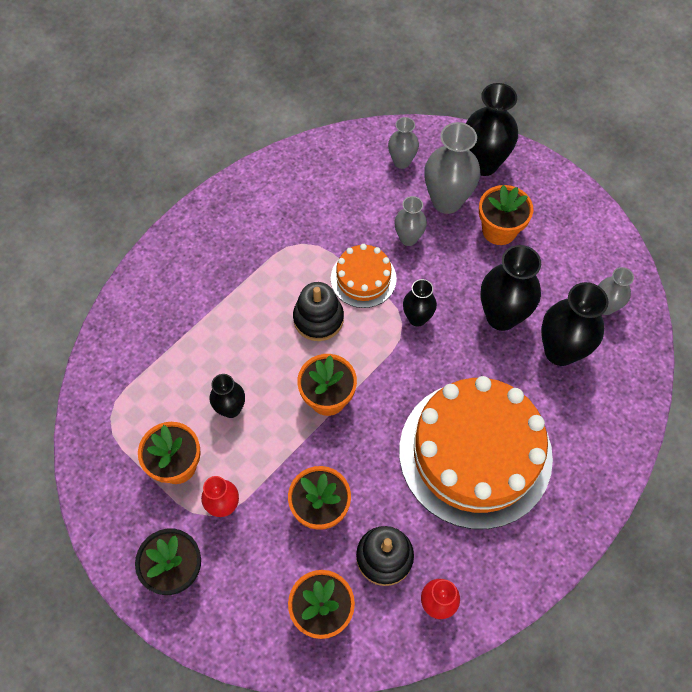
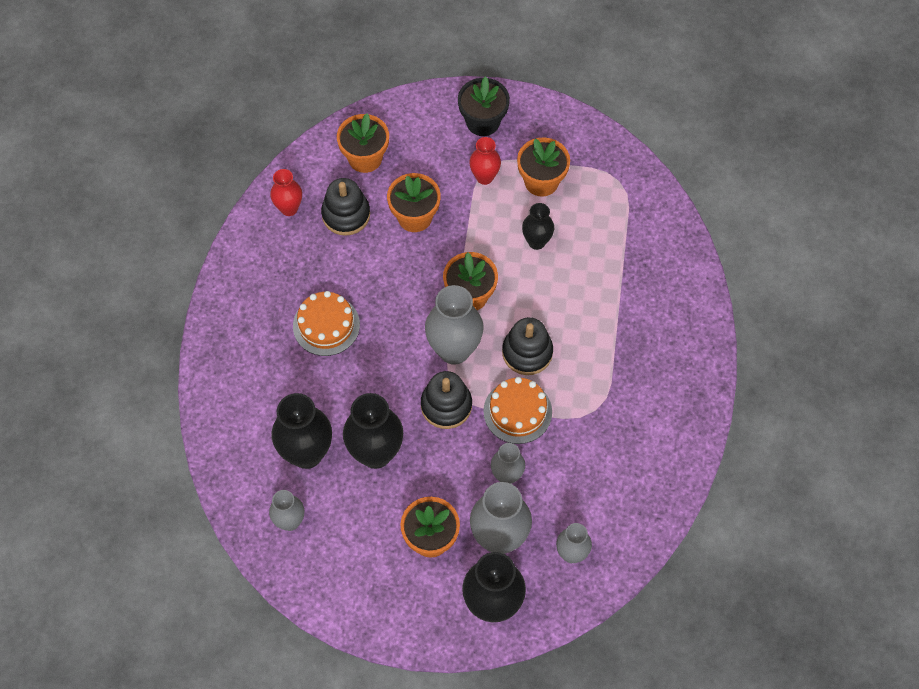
camera: 145 degrees right, 0 degrees up
orange cake [399,376,553,529] -> orange cake [293,291,360,356], size x0.47
black vase [403,279,437,327] -> black stacking toy [421,371,472,429]
none -> grey vase [425,285,484,365]

